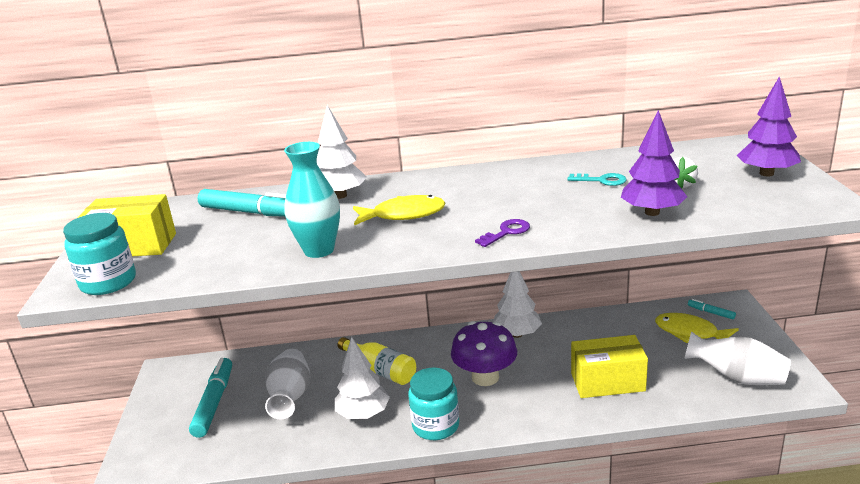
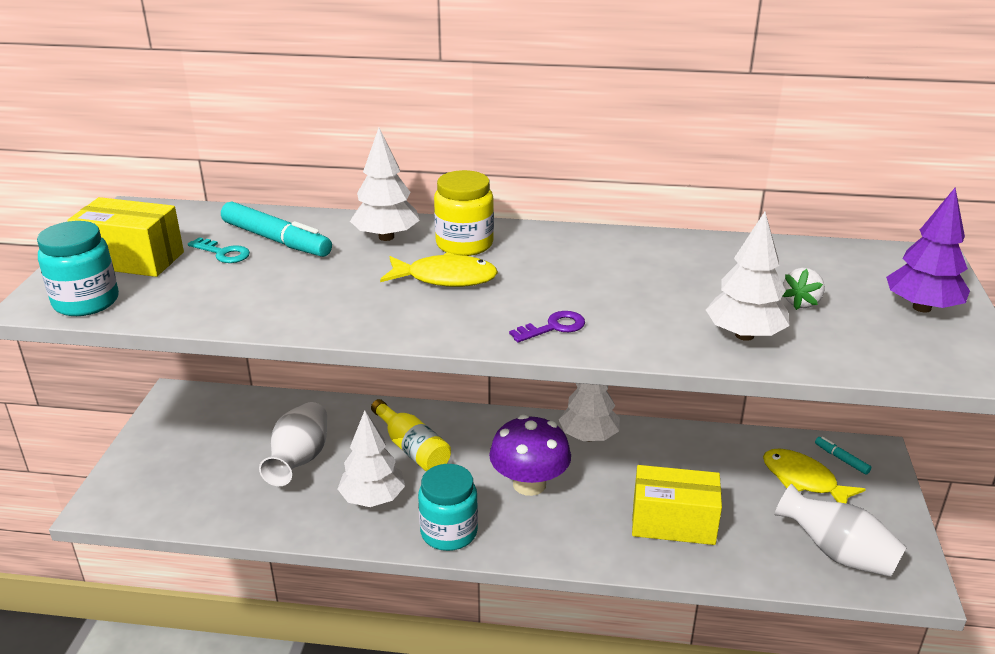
camera: 10 degrees right, 5 degrees up
turquoise marker [189,358,232,438] -> none
turquoise vase [284,142,340,258] -> none
turquoise key [567,173,627,186] -> turquoise key moved to [188,237,250,263]
purple tree [621,110,687,216] -> white tree [706,212,790,341]
none -> yellow jar [434,170,494,256]

